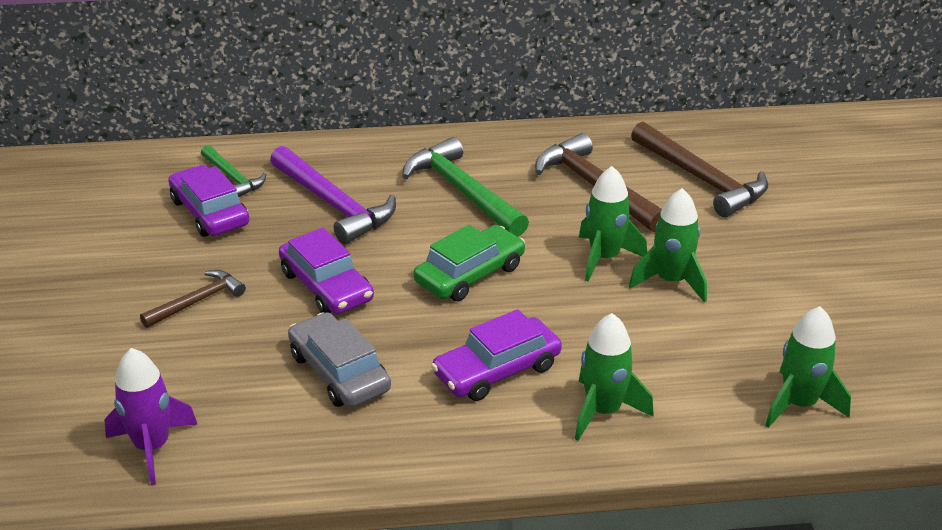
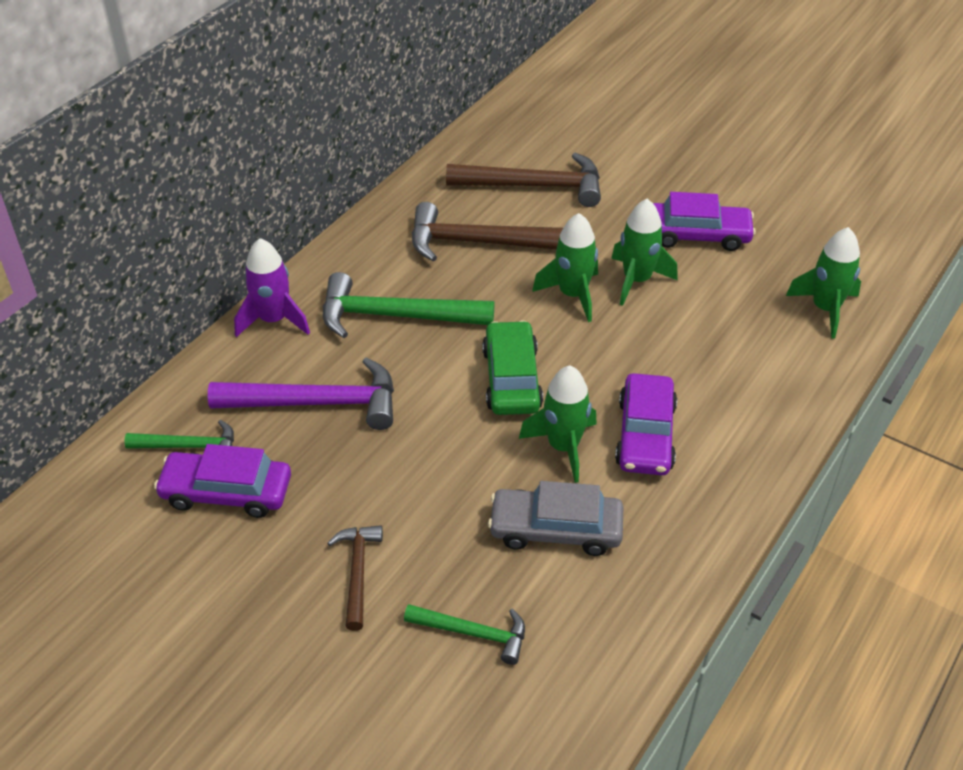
camera: 50 degrees left, 10 degrees up
purple rocket [105,348,197,485] -> purple rocket moved to [234,238,310,337]
purple car [279,228,374,314] -> purple car moved to [653,192,756,251]
green rocket [575,313,654,441] -> green rocket moved to [519,365,597,483]
none -> green hammer [404,604,525,665]

